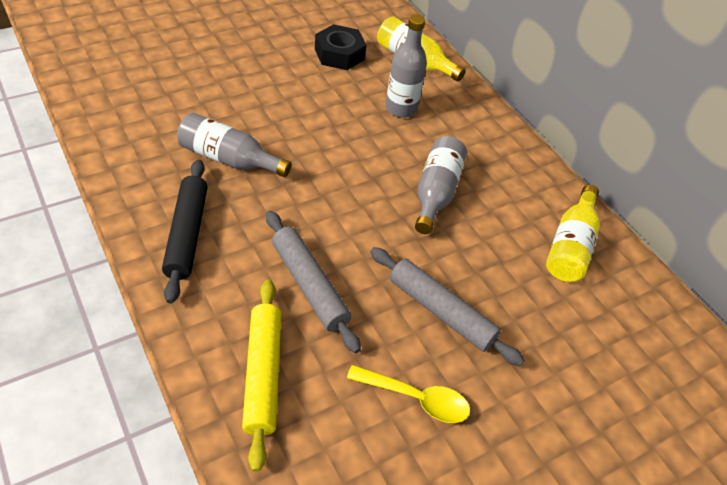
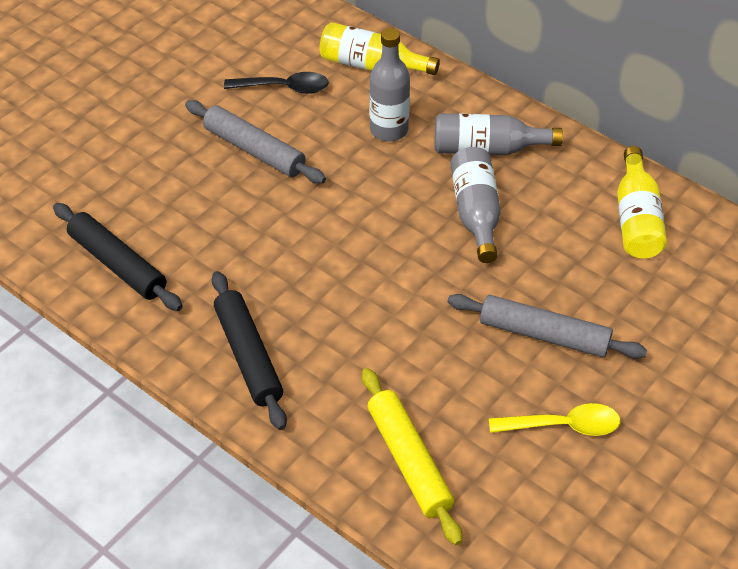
camera: 15 degrees left, 0 degrees up
grey bottle [177,113,291,177] -> grey bottle moved to [435,113,563,155]
grey rolling pin [266,211,361,353] -> grey rolling pin moved to [185,100,326,183]
black nut [315,24,366,70] -> black spoon [224,72,329,94]
none -> black rolling pin [53,203,183,311]

